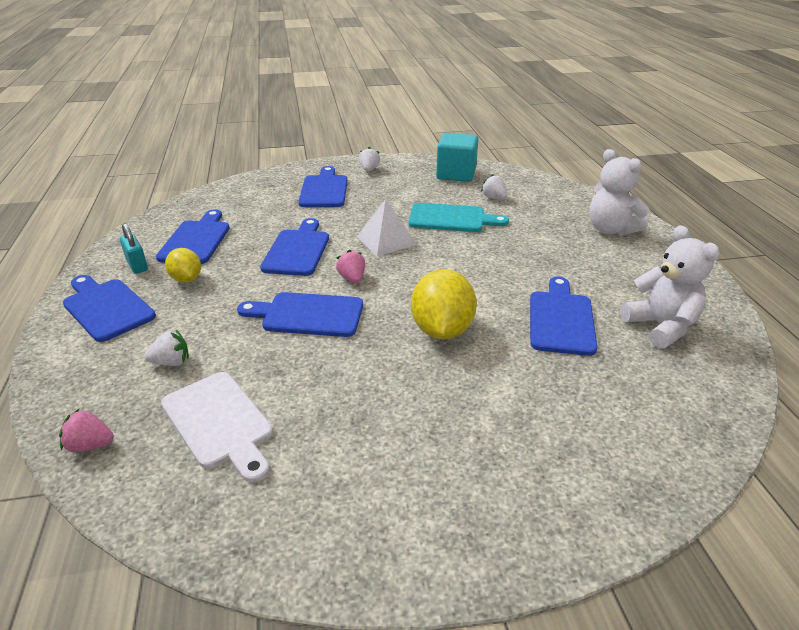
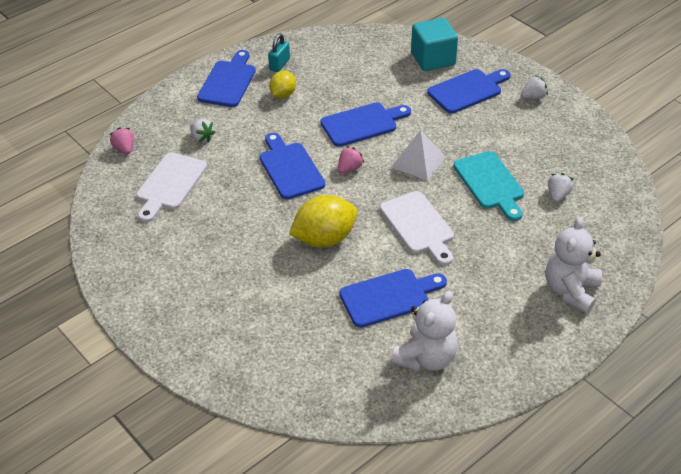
camera: 60 degrees right, 10 degrees up
blue cutting board [156,209,230,264] -> none
turquoise cube [436,133,478,182] -> turquoise cube moved to [411,18,458,71]
none -> white cutting board [380,191,454,265]

